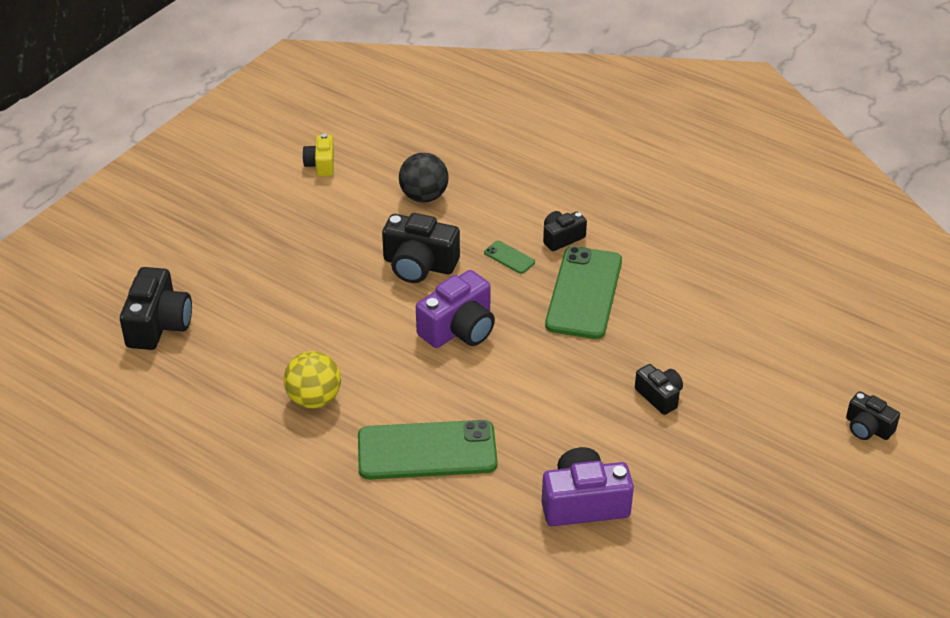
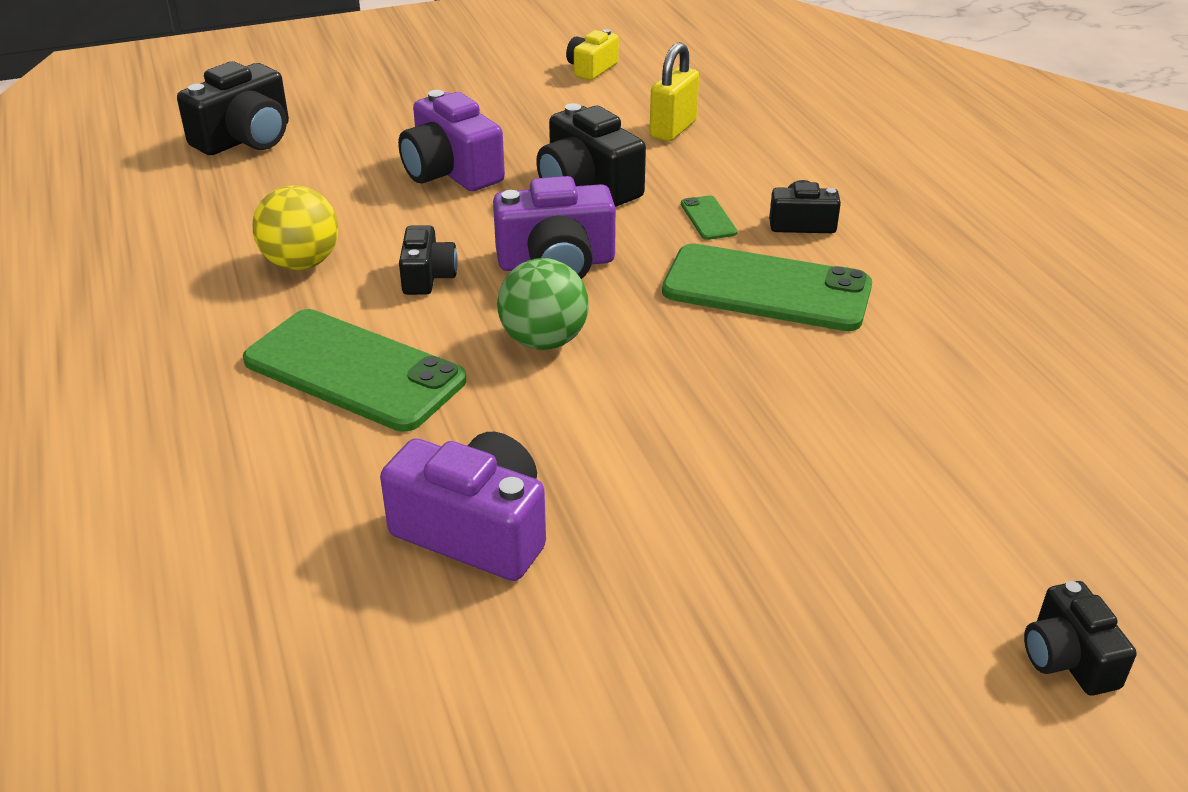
camera: 35 degrees right, 5 degrees down
black ball [399,153,448,202] -> yellow padlock [650,42,699,142]
green phone [545,246,622,339] -> green phone turned 60 degrees clockwise [662,243,872,331]
black camera [635,364,683,415] -> black camera moved to [399,225,458,295]
none -> purple camera [398,90,505,191]
none -> green ball [497,258,589,350]

